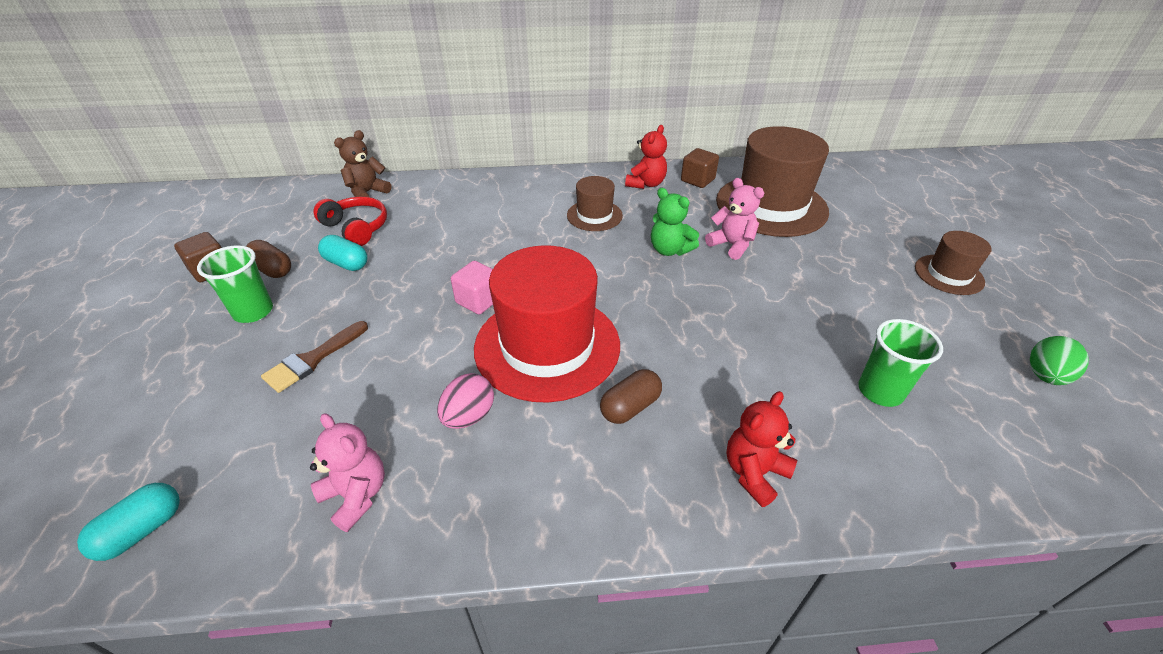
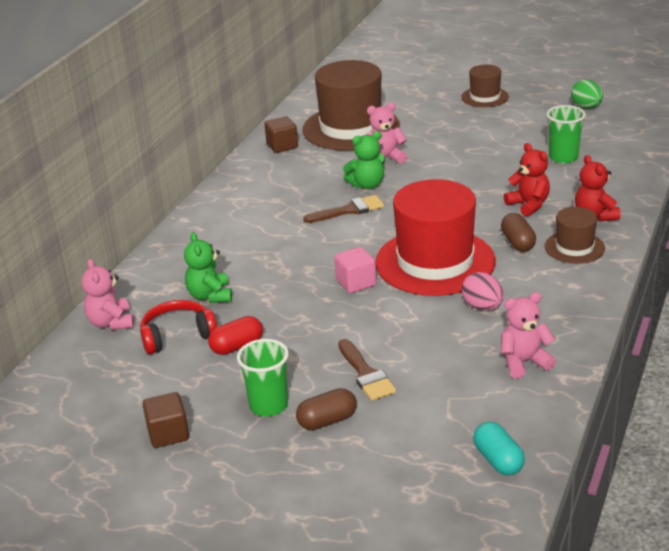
camera: 60 degrees left, 10 degrees down
brown capsule [246,240,291,278] -> brown capsule moved to [296,388,356,430]
turquoise capsule [318,235,367,271] -> red capsule [208,316,263,355]
brown teddy bear [334,130,391,197] -> pink teddy bear [82,259,134,330]
brown hat [567,176,623,231] -> brown hat moved to [545,207,605,264]
red teddy bear [625,125,667,189] -> red teddy bear moved to [504,143,550,216]
none -> green teddy bear [184,232,232,303]
none -> brown brush [303,195,384,223]

